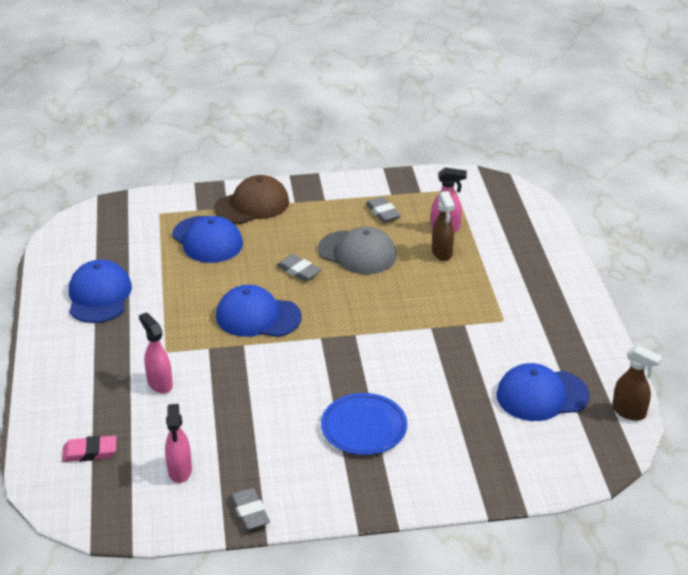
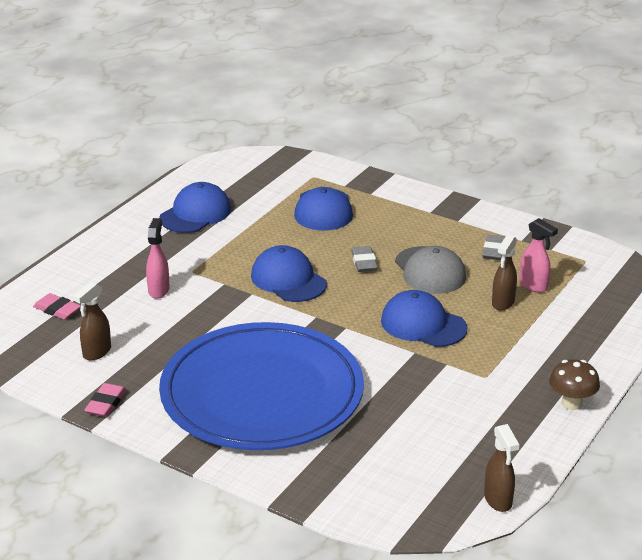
camera: 40 degrees right, 5 degrees down
pink spray bottle [165,404,192,483] -> brown spray bottle [73,282,111,361]
brown cap [214,175,289,224] -> none
grey eraser [230,488,270,530] -> pink eraser [84,383,127,417]
blue plate [321,393,407,455] -> blue plate [159,322,364,450], size x2.36
blue cap [496,363,590,421] -> blue cap moved to [381,290,467,347]
none -> brown mushroom [549,359,600,410]

